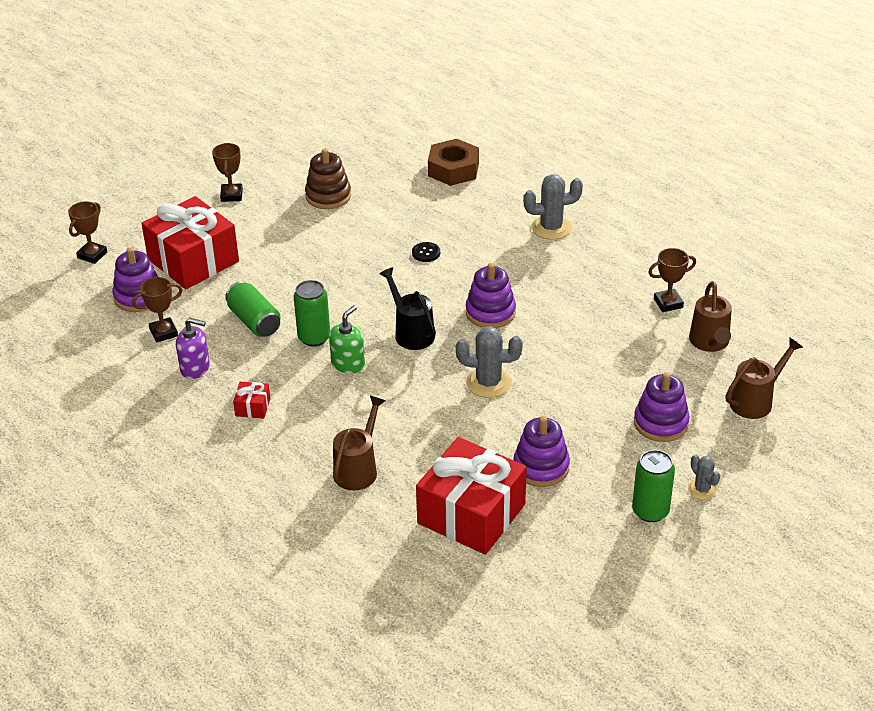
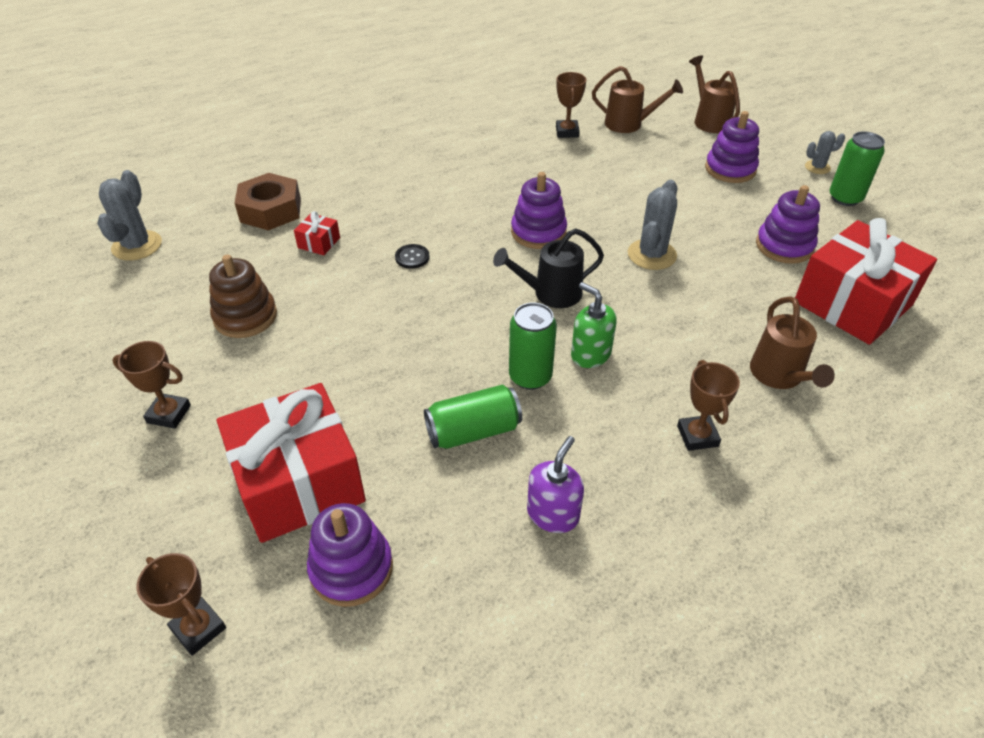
camera: 75 degrees left, 5 degrees up
brown trophy [132,277,182,343] -> brown trophy moved to [677,360,740,451]
red gift [233,382,270,419] -> red gift moved to [294,211,340,255]
brown watering can [333,396,386,490] -> brown watering can turned 135 degrees counterclockwise [750,296,835,389]
grey cactus [523,174,583,240] -> grey cactus moved to [97,170,162,261]

